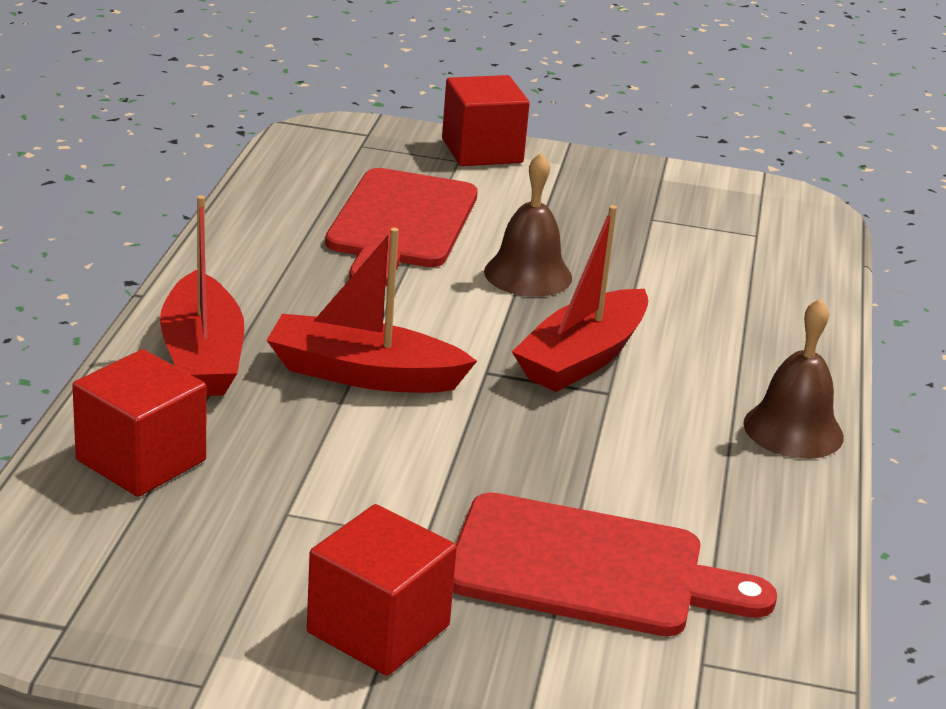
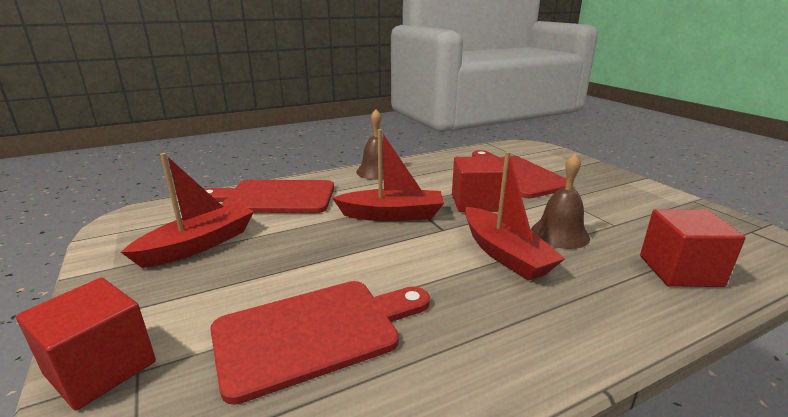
camera: 125 degrees left, 5 degrees down
red boat [160,195,244,396] -> red boat moved to [121,153,254,268]
red cube [307,504,457,676] -> red cube moved to [452,156,503,212]
brown bell [484,153,572,297] -> brown bell moved to [531,153,590,249]
none -> red cutting board [204,180,334,213]

